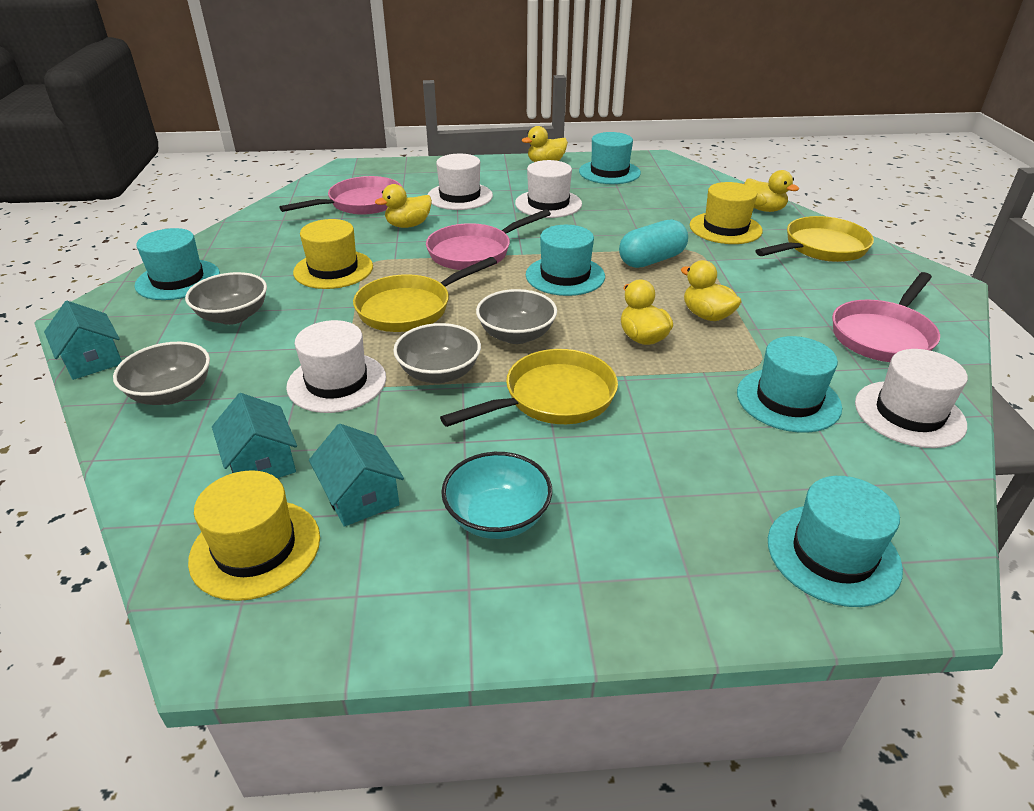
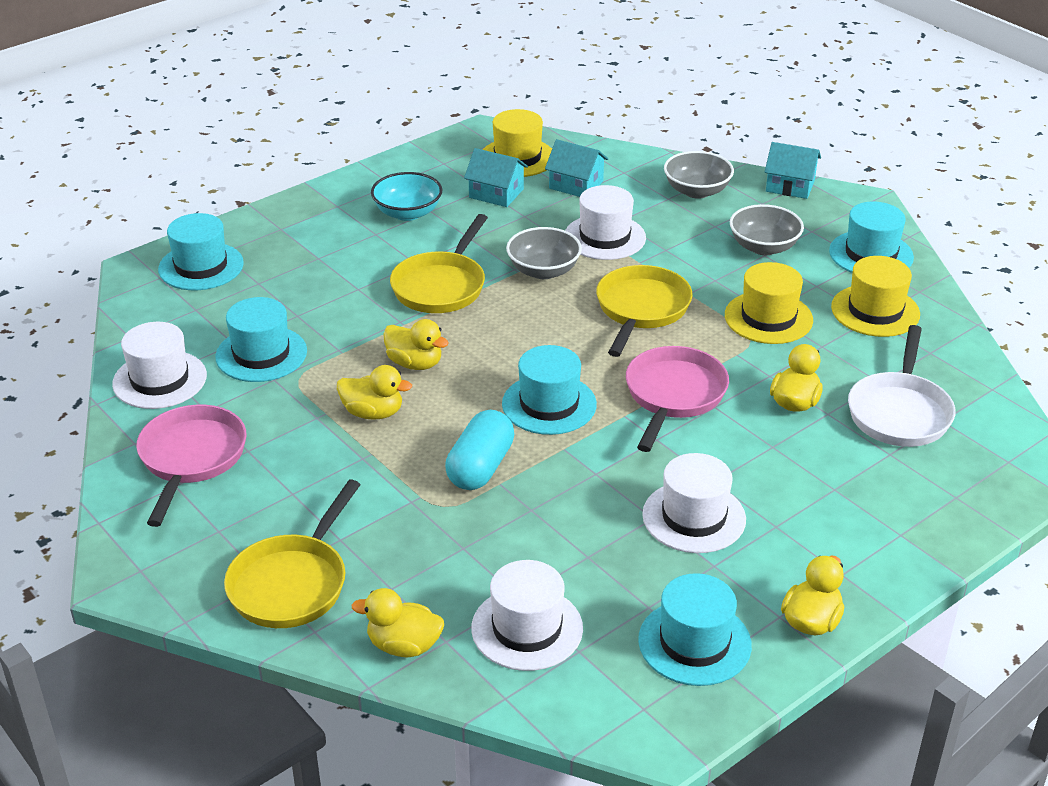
camera: 145 degrees right, 0 degrees up
pink pan [279,176,402,215] -> white pan [848,325,956,447]
white hat [428,154,493,210] -> white hat moved to [471,560,583,671]
grey bowl [476,289,557,344] -> none
yellow hat [690,182,763,244] -> yellow hat moved to [831,256,920,337]

